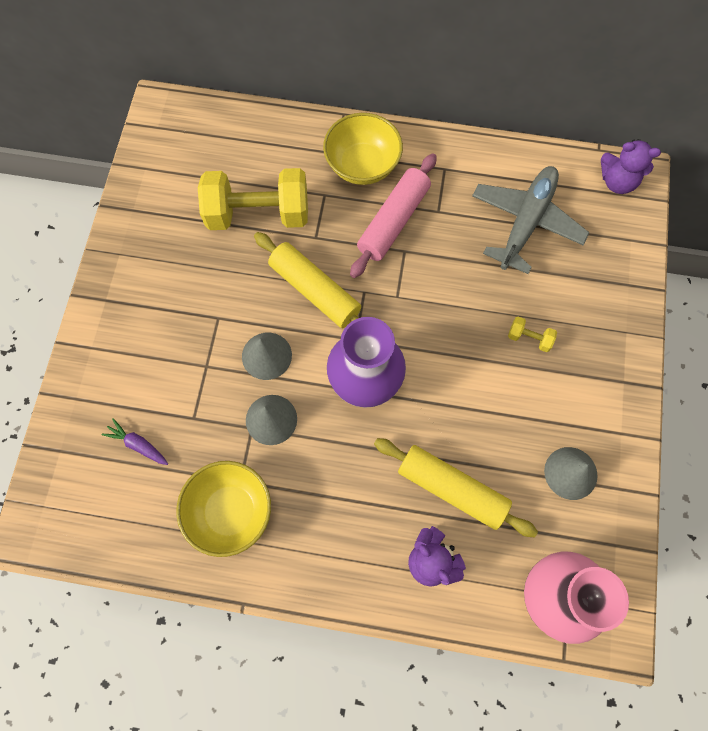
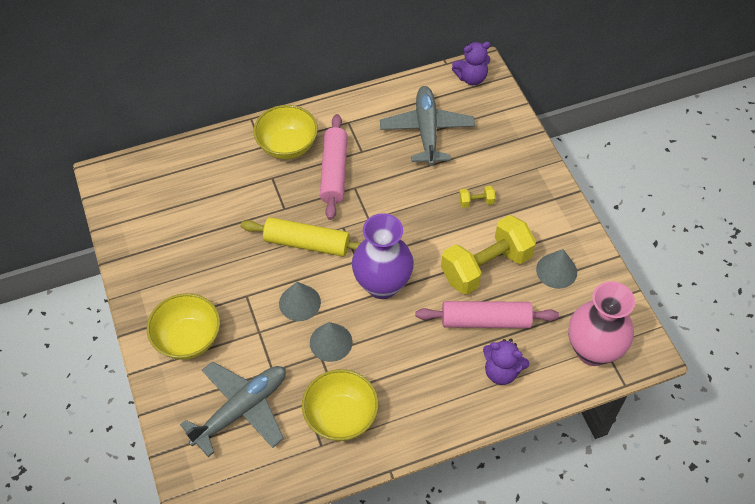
camera: 30 degrees left, 15 degrees down
purple carrot [101,418,168,465] -> grey plane [180,361,286,457]
yellow dumbbell [198,168,308,230] -> yellow dumbbell moved to [441,215,536,295]
yellow rolling pin [374,438,538,537] -> pink rolling pin [416,301,559,328]
none -> yellow bowl [147,293,220,360]

